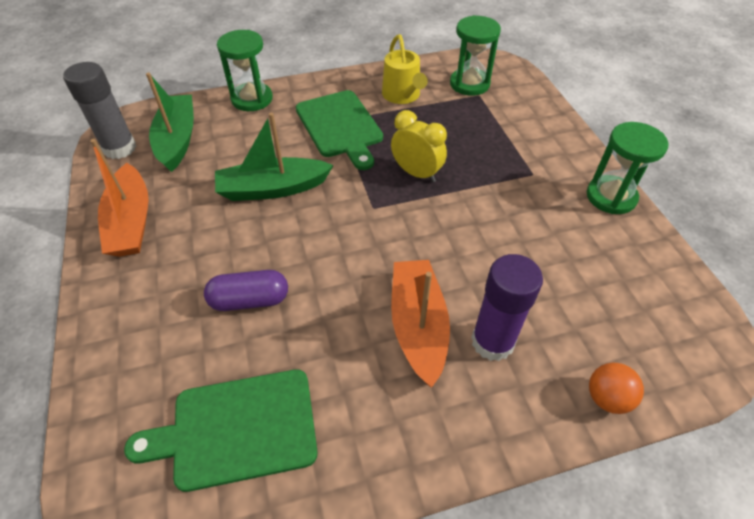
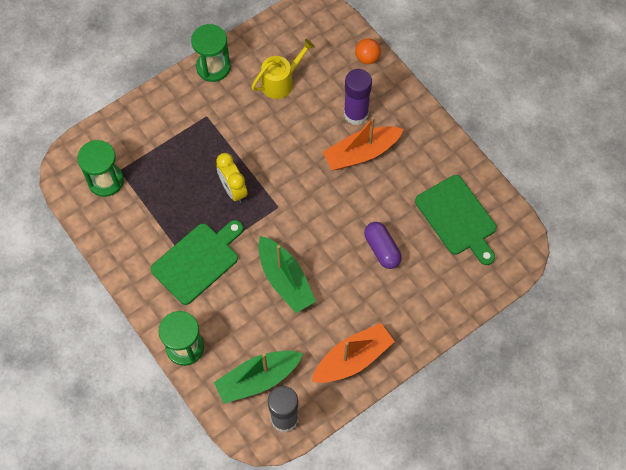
camera: 110 degrees left, 15 degrees up
yellow watering can [382,34,428,104] -> yellow watering can moved to [251,39,315,99]
yellow clock [391,110,447,182] -> yellow clock turned 45 degrees counterclockwise [216,153,248,203]

